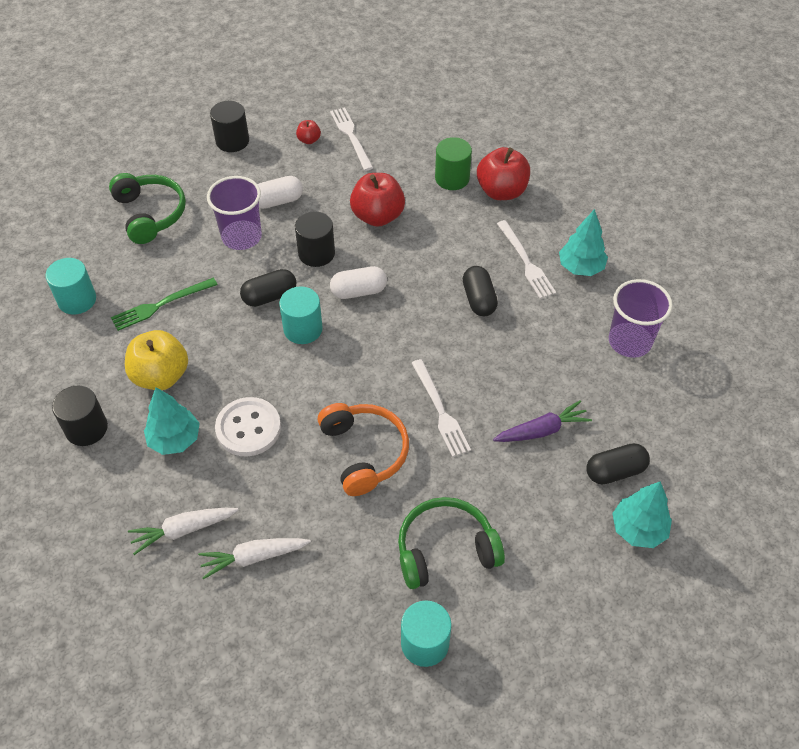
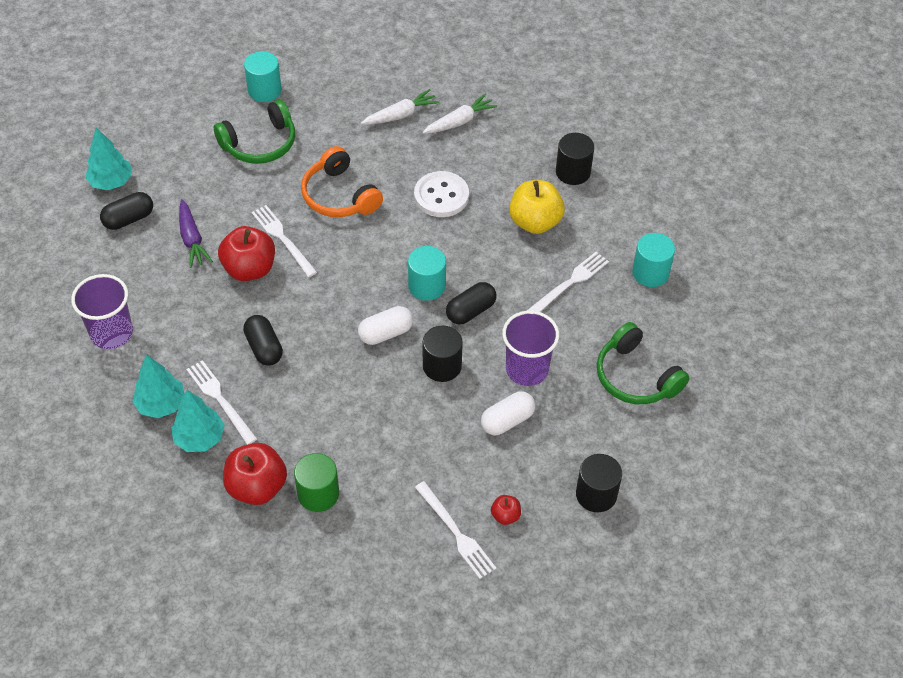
camera: 165 degrees right, 0 degrees up
green fork [111,278,218,331] -> white fork [527,252,609,312]
turquoise tree [144,387,200,455] -> turquoise tree moved to [171,390,224,452]
red apple [350,173,405,227] -> red apple moved to [218,226,275,281]
purple carrot [493,400,592,442] -> purple carrot turned 75 degrees counterclockwise [179,199,213,268]

